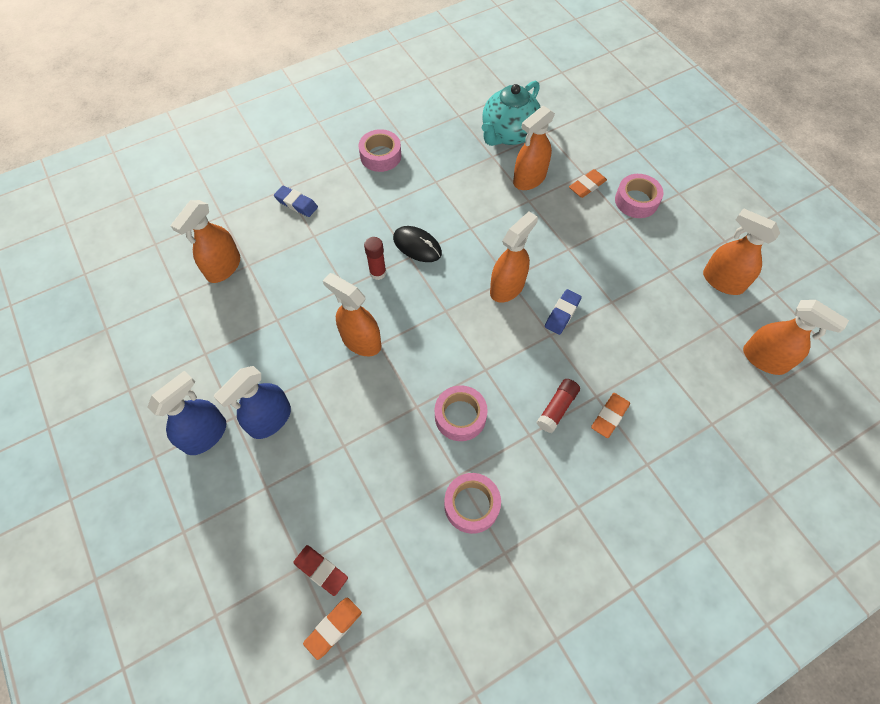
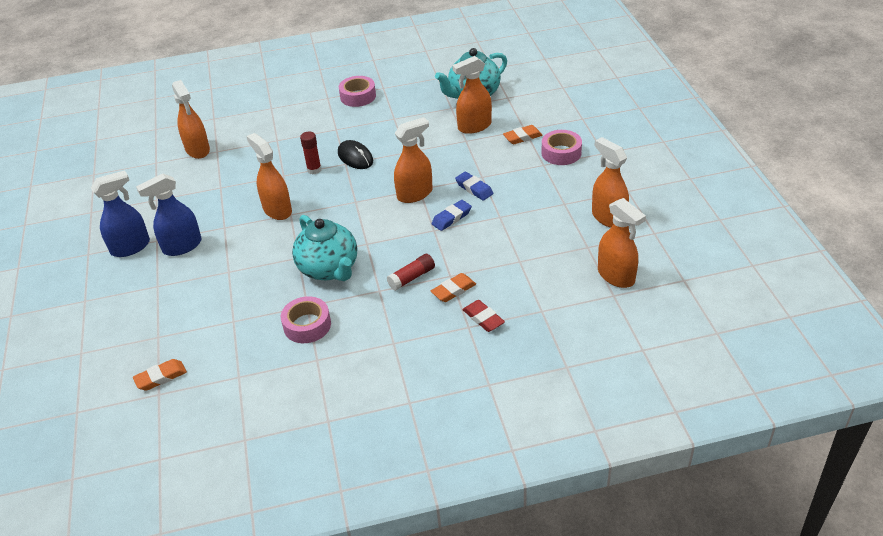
camera: 20 degrees right, 20 degrees down
orange spray bottle [171,200,240,283] -> orange spray bottle turned 75 degrees counterclockwise [172,80,210,159]
blue eraser [274,185,318,217] -> blue eraser moved to [455,172,493,201]
red eraser [293,545,348,596] -> red eraser moved to [462,300,505,332]
pink tape [435,385,488,441] -> turquoise teapot [292,215,357,281]

